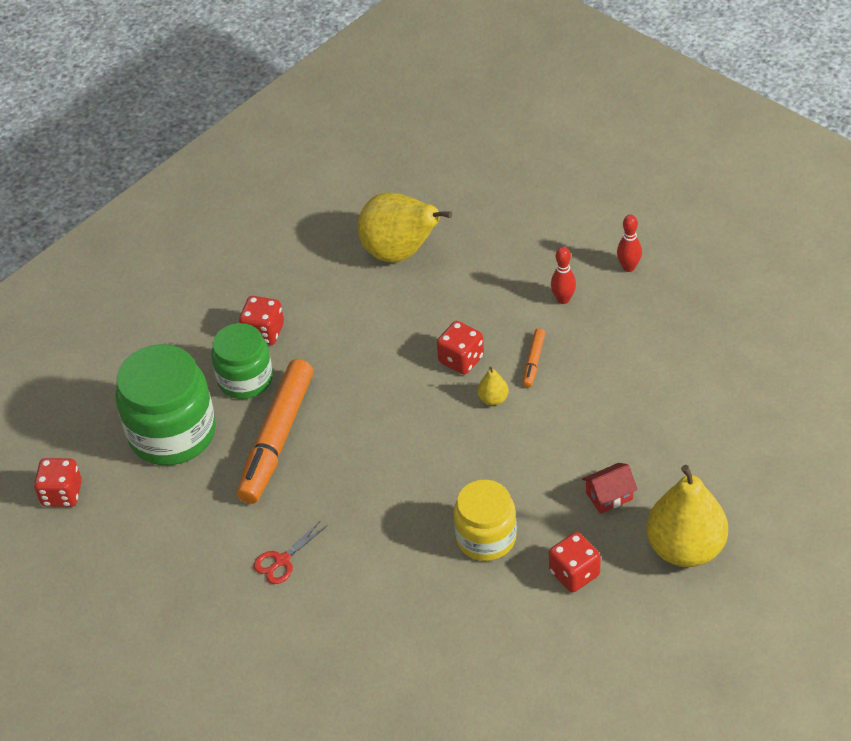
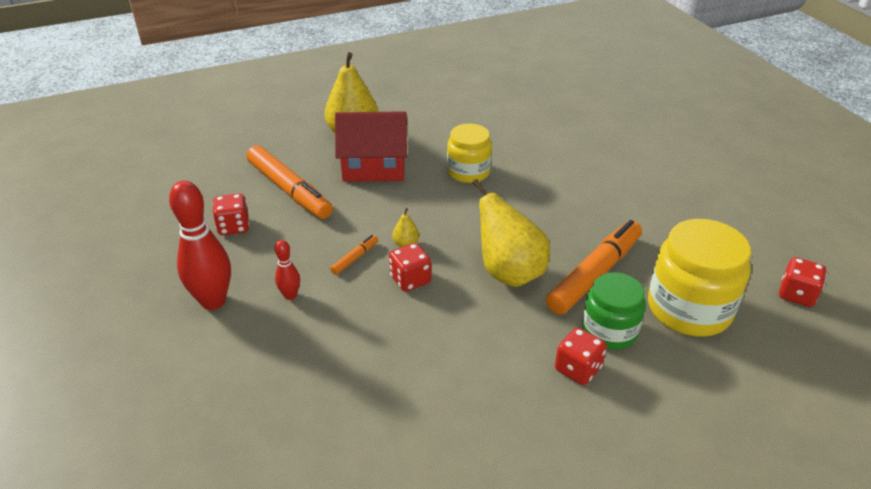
camera: 160 degrees left, 10 degrees down
green jar [115,344,216,465] -> yellow jar [648,219,751,337]
red scissors [254,520,328,584] -> none
yellow pear [358,192,452,263] -> yellow pear moved to [472,179,550,287]
red dice [549,532,601,592] -> red dice moved to [213,194,249,235]
red house [582,463,638,514] -> red house [335,111,407,182], size x2.23
red bowling pin [617,215,642,272] -> red bowling pin [169,181,231,310], size x2.01
none -> orange marker [246,145,333,219]

